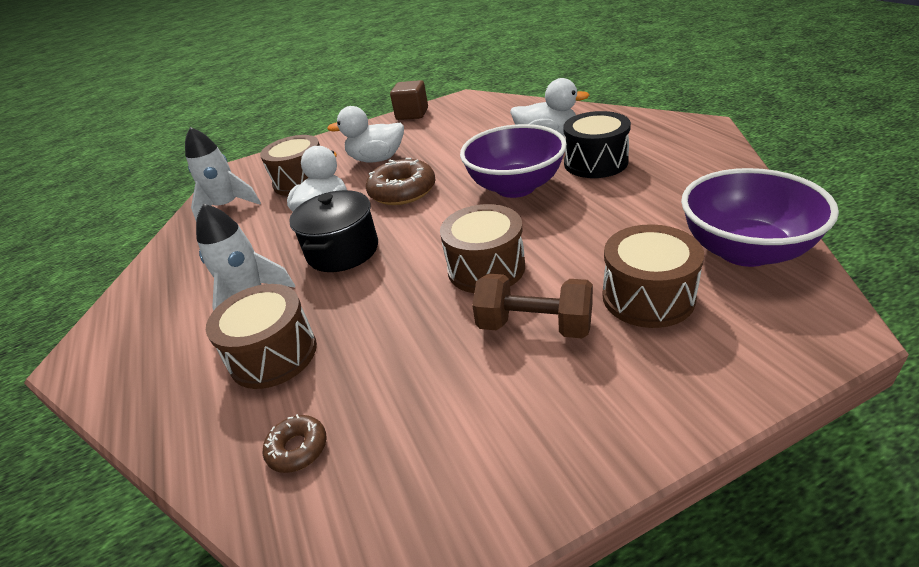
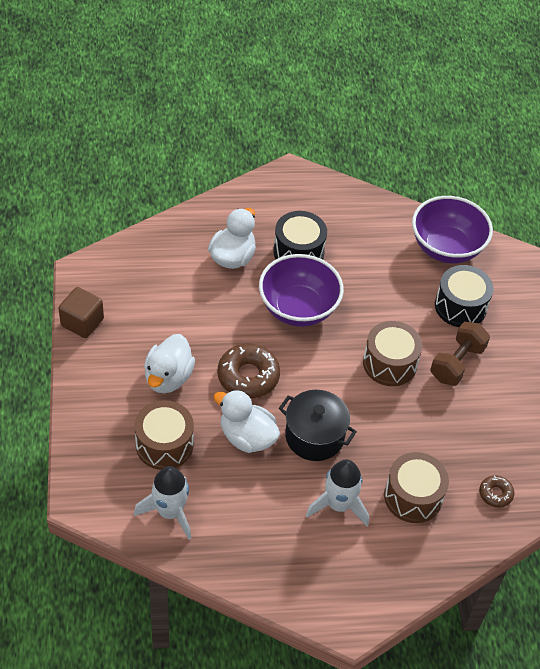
camera: 80 degrees left, 15 degrees up
brown drum [603,224,704,328] -> black drum [435,265,494,327]

